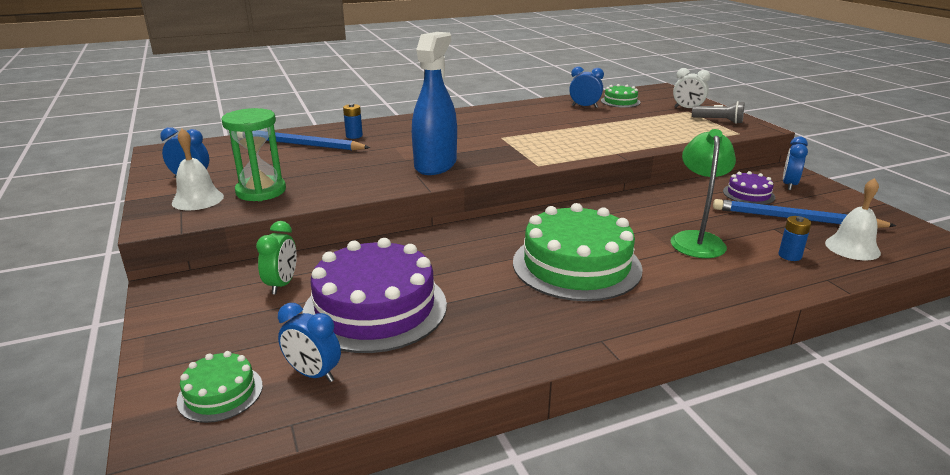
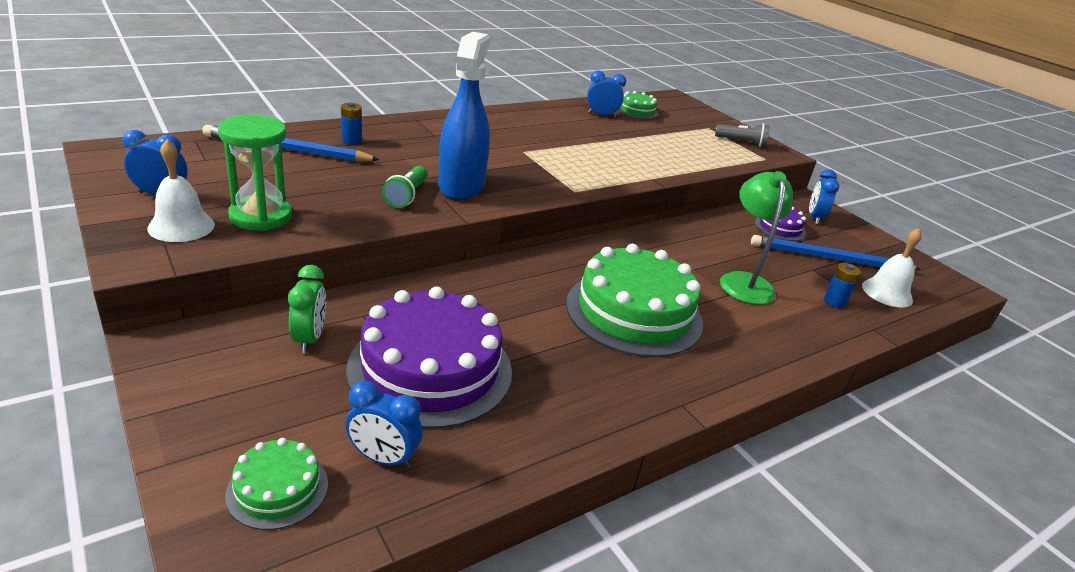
camera: 15 degrees left, 5 degrees up
white clock [673,68,710,108] -> none
none -> green flashlight [382,166,428,208]

